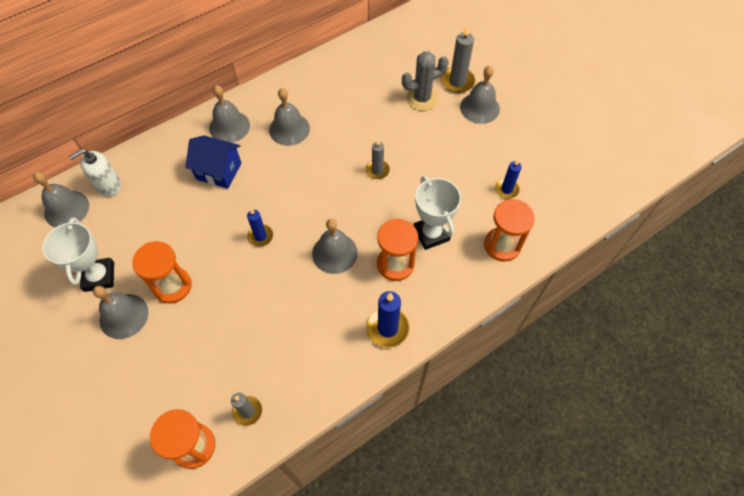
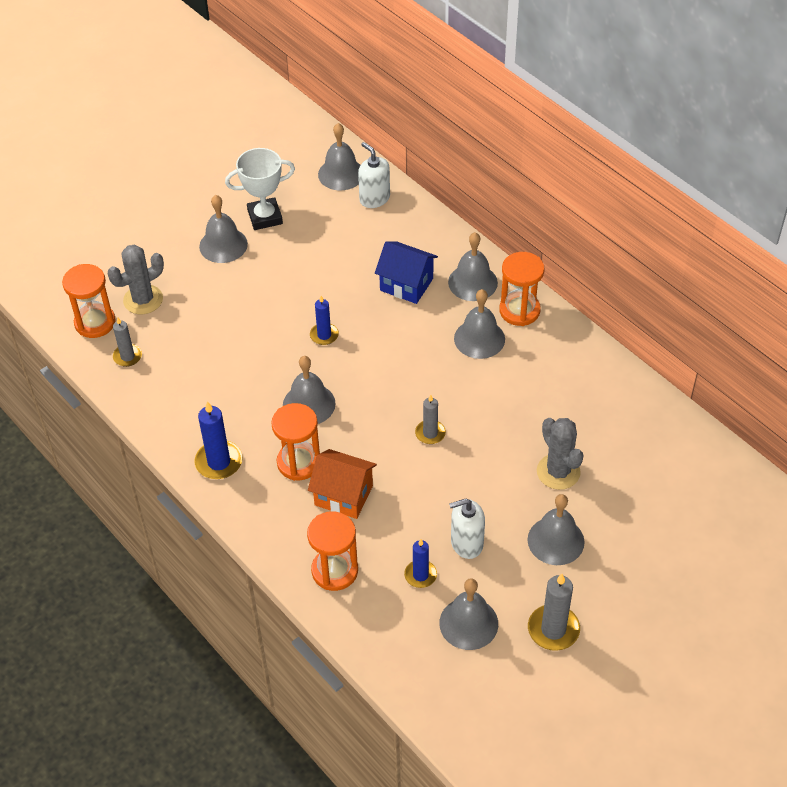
camera: 85 degrees right, 10 degrees down
orange hourglass [132,241,192,304] -> orange hourglass moved to [499,252,545,326]
blue house [185,135,241,188] -> blue house turned 75 degrees counterclockwise [375,241,438,304]
white trophy [414,176,461,250] -> orange house [308,449,377,519]
grey candle [441,25,475,93] -> grey candle moved to [528,574,580,651]
none -> grey cactus [108,244,164,314]
none -> grey bell [439,578,498,650]
none -> white soap dispenser [449,499,485,559]

